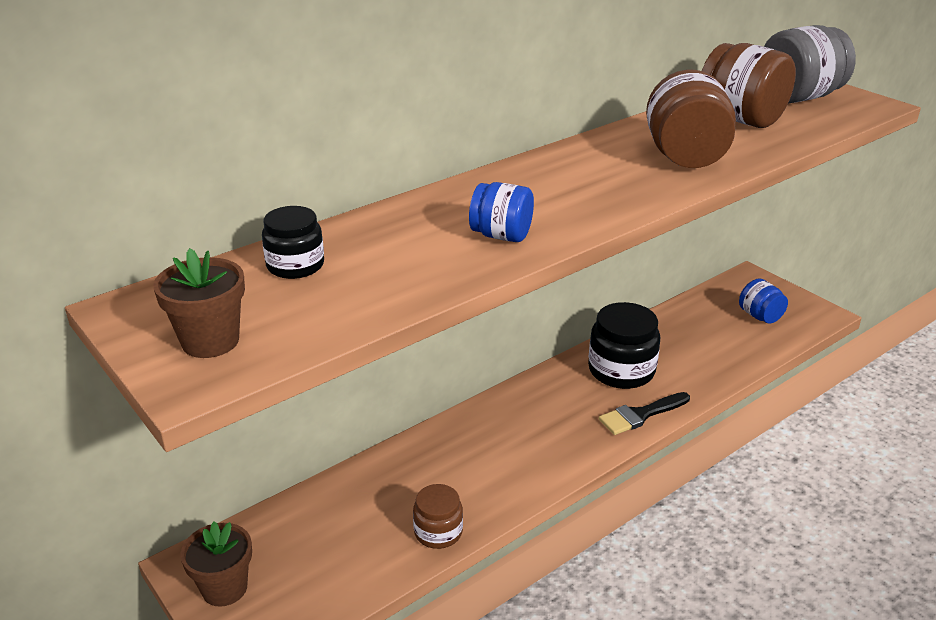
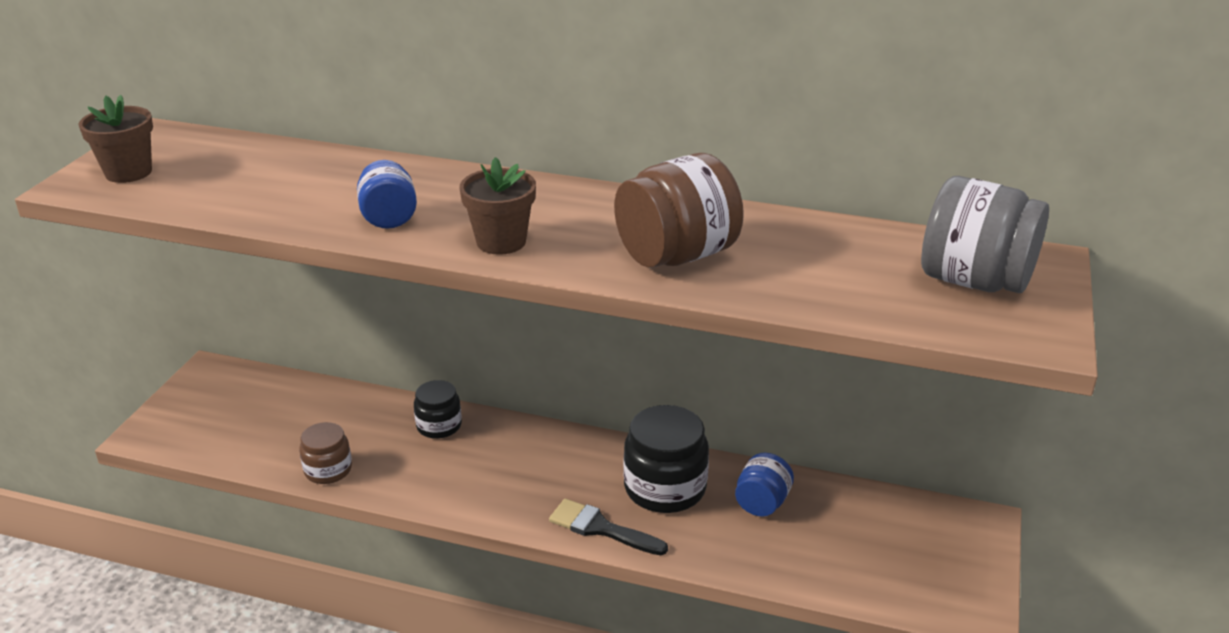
camera: 55 degrees right, 0 degrees up
brown flower pot [180,522,252,607] -> brown flower pot moved to [460,157,536,255]
black jar [262,206,324,279] -> black jar moved to [414,380,462,439]
brown jar [702,43,796,128] -> none
blue jar [739,278,788,324] -> blue jar moved to [735,453,794,517]

